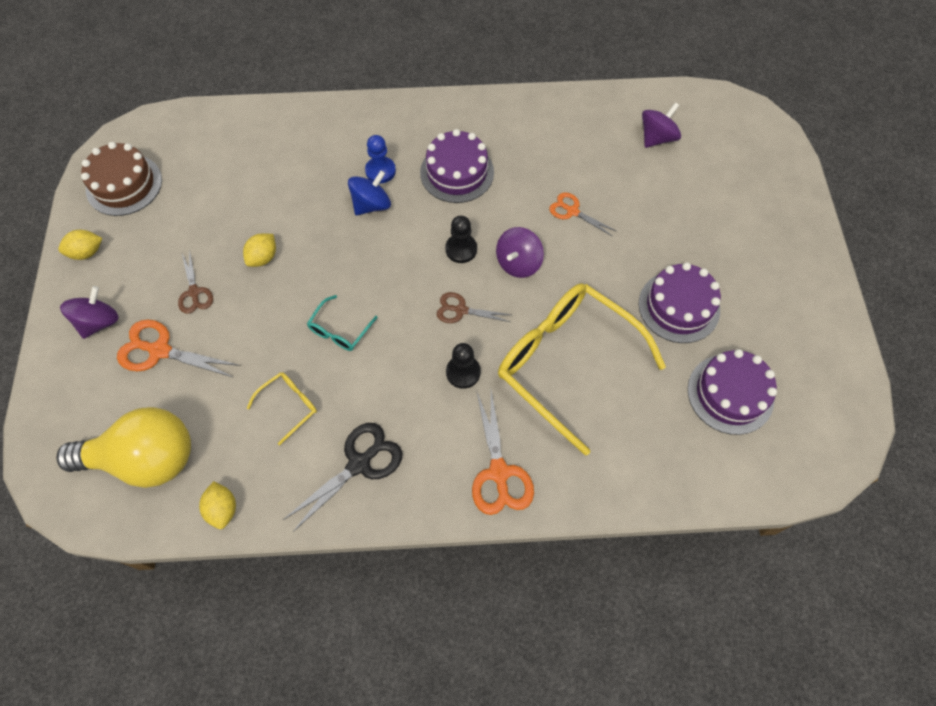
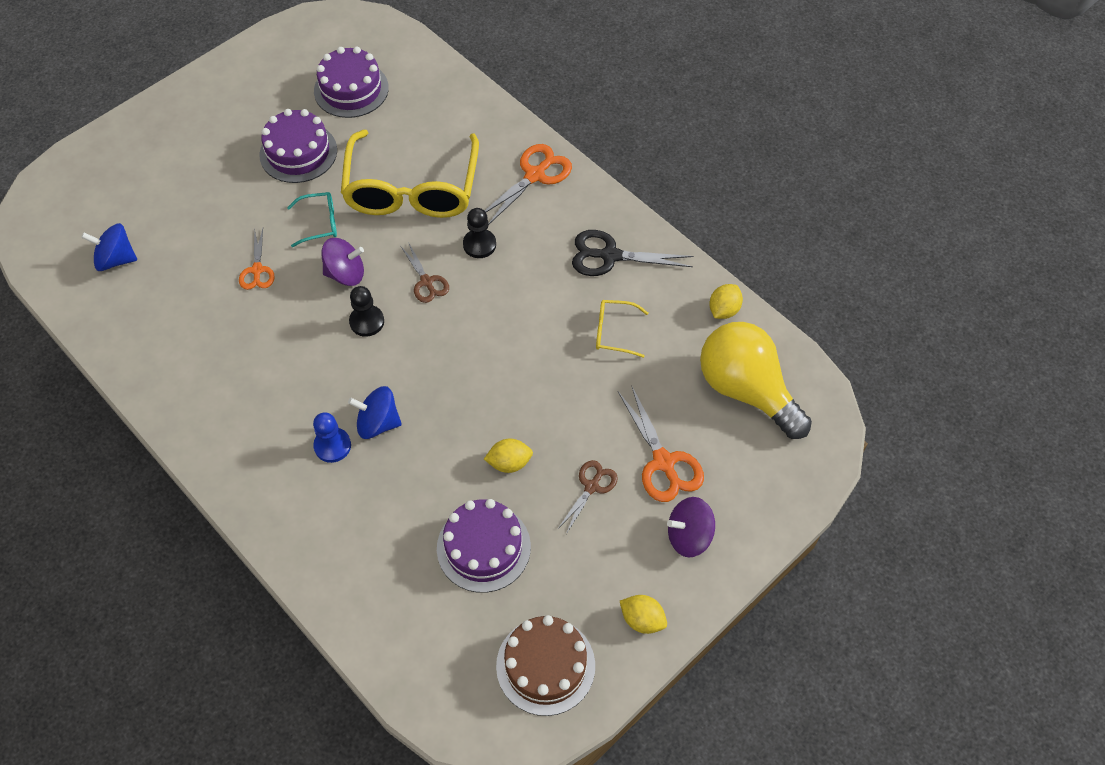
camera: 130 degrees left, 5 degrees down
turquoise glasses [307,295,378,351] -> turquoise glasses moved to [287,192,337,247]
purple cake [420,129,494,203] -> purple cake moved to [437,499,531,593]
purple spinning top [642,102,681,148] -> blue spinning top [81,223,137,271]

